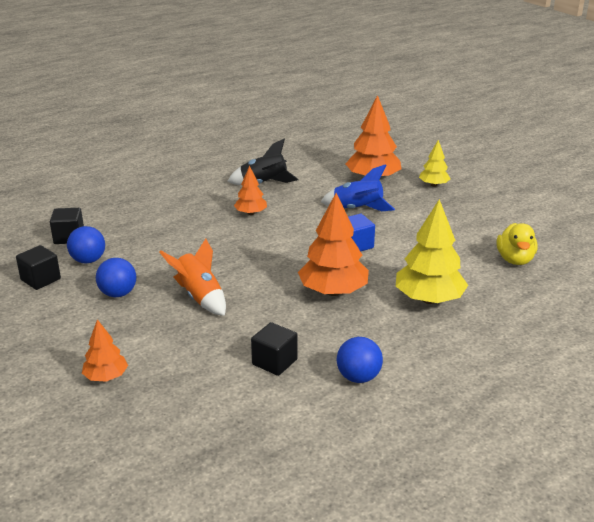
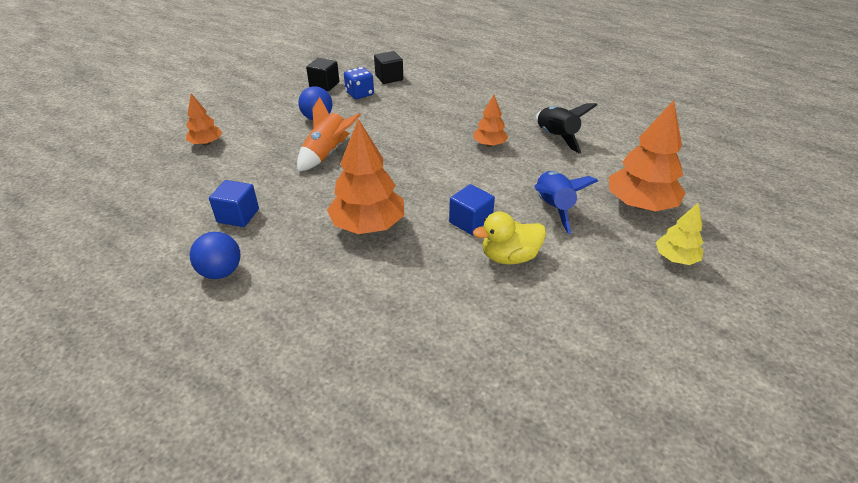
camera: 70 degrees right, 10 degrees up
blue ball [67,226,105,263] -> blue dice [344,67,374,99]
black cube [251,322,298,376] -> blue cube [209,180,259,227]
yellow tree [396,199,468,304] -> none
yellow duck [497,223,538,265] -> yellow duck moved to [473,211,546,264]

